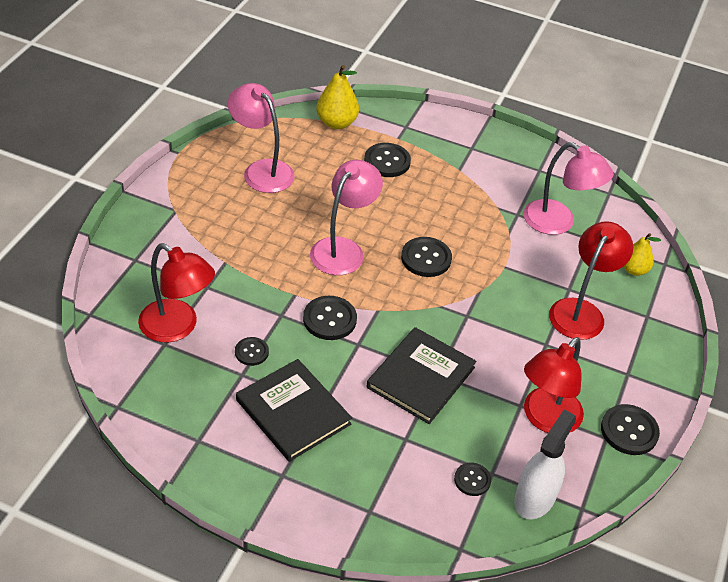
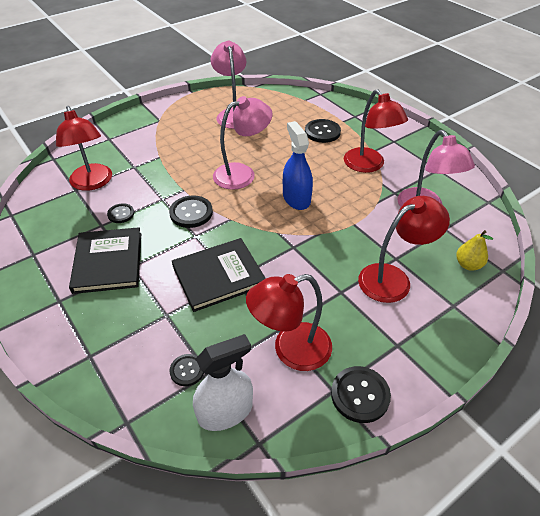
camera: 35 degrees right, 0 degrees up
yellow pear [316,65,359,129] -> none
black button [401,237,452,277] -> blue spray bottle [283,121,313,210]
none -> red lamp [344,89,408,173]

